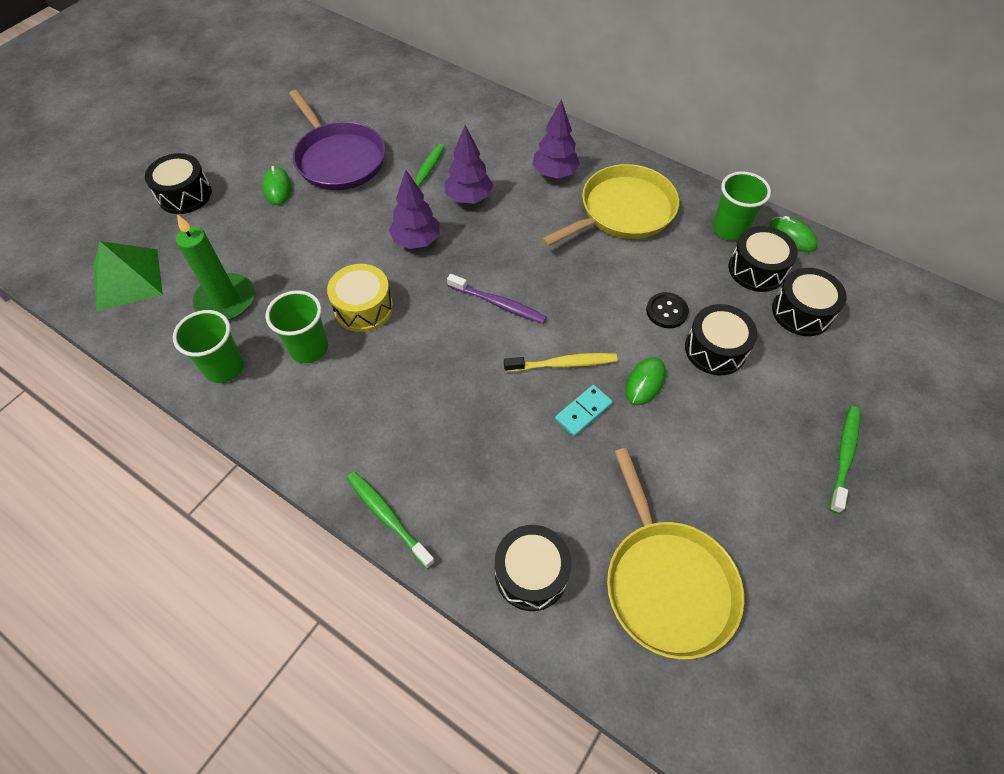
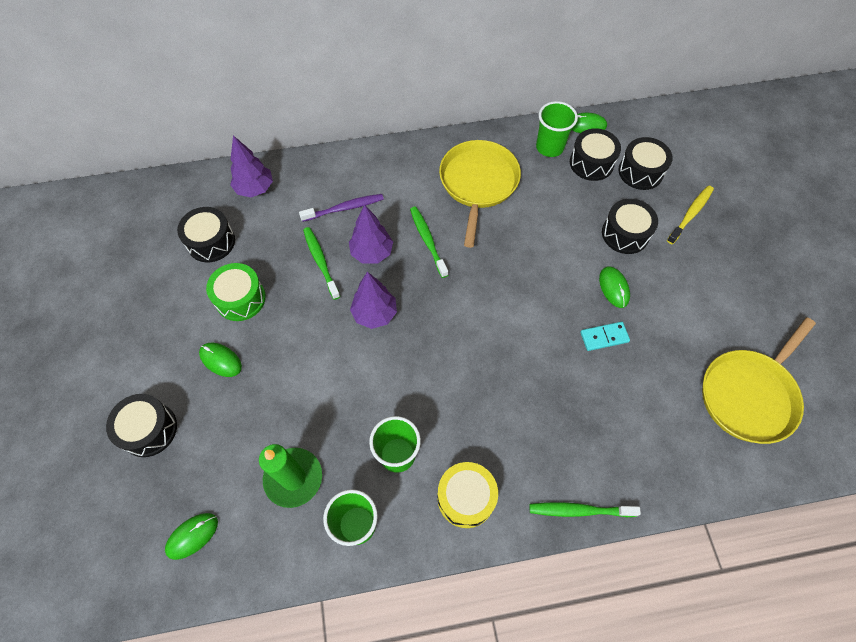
camera: 45 degrees left, 5 degrees up
green pyramid [94,241,163,312] -> green mouse [165,513,218,560]
purple pan [289,90,385,190] -> green drum [206,263,266,321]
yellow drum [327,264,393,332] -> yellow drum moved to [437,462,498,528]
purple toothbrush [447,274,547,324] -> purple toothbrush moved to [299,194,384,222]
black drum [495,525,572,611] -> black drum moved to [177,207,235,262]
yellow toothbrush [504,353,617,372] -> yellow toothbrush moved to [667,186,714,244]
purple tree [532,99,580,179] -> purple tree moved to [230,136,273,197]
turquoise domino [555,385,613,437] -> turquoise domino turned 75 degrees clockwise [580,322,630,351]
yellow pan [607,448,744,660] -> yellow pan turned 105 degrees clockwise [702,317,816,444]
black button [646,292,689,328] -> none
green toothbrush [829,406,860,514] -> green toothbrush moved to [410,207,448,278]

